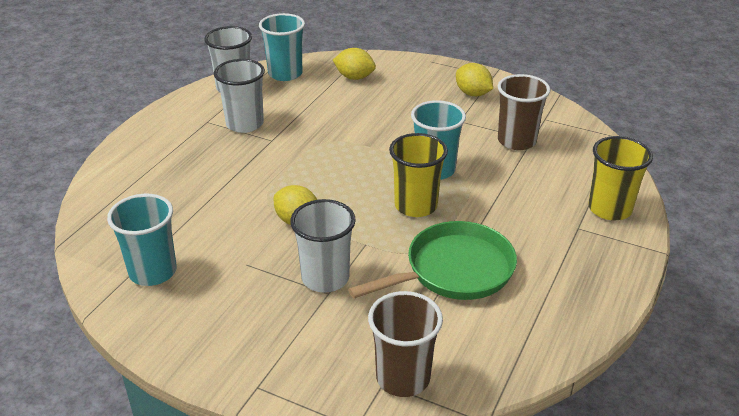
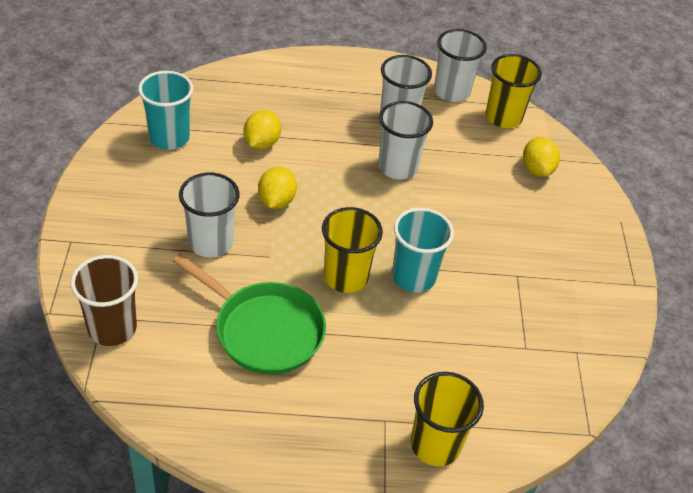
camera: 60 degrees right, 10 degrees up
turquoise cup [259,13,305,81] -> yellow cup [486,54,542,128]
yellow lemon [456,63,493,96] -> yellow lemon moved to [244,110,281,149]
brown cup [498,74,550,150] -> none
none -> white cup [378,101,433,179]

